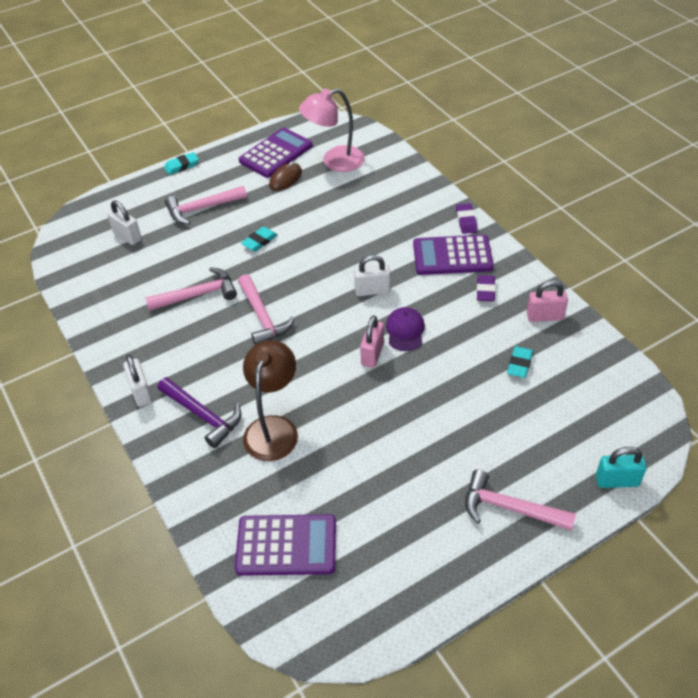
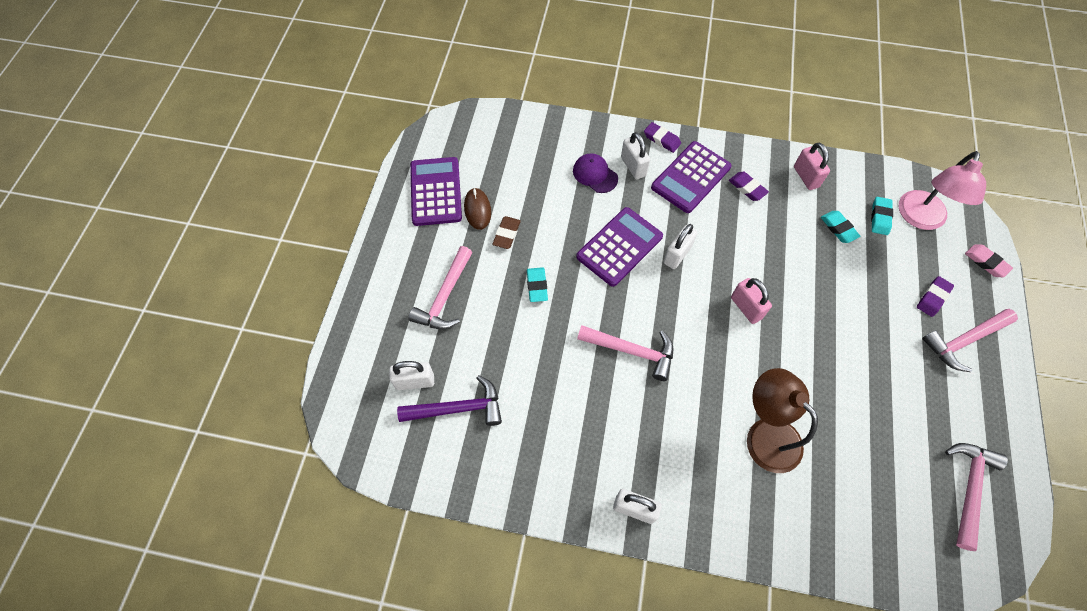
camera: 50 degrees left, 15 degrees up
pink hammer [145,267,237,311] -> pink hammer moved to [945,443,1008,551]
purple hammer [158,377,241,448] -> purple hammer moved to [397,375,502,426]
turquoise eraser [164,152,199,175] -> turquoise eraser moved to [871,197,893,235]
purple calculator [235,514,336,576] -> purple calculator moved to [576,207,663,287]
pink lamp [299,89,365,172] -> pink lamp moved to [899,151,986,230]
purple cap [386,307,425,351] -> purple cap moved to [573,154,618,193]
pink padlock [527,280,568,322] -> pink padlock turned 60 degrees counterclockwise [794,143,830,190]
turquoise padlock [596,447,647,488] -> pink eraser [965,245,1013,277]
none -> brown eraser [492,216,521,249]
none -> white padlock [621,132,650,179]
none -> purple eraser [917,276,954,317]

